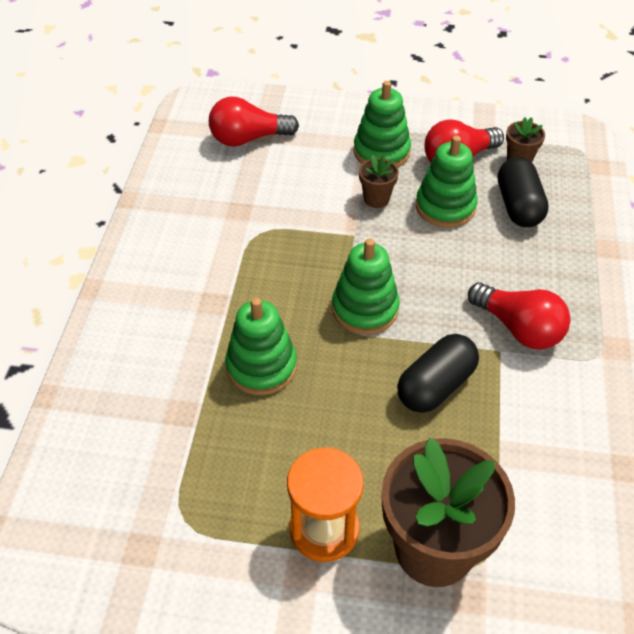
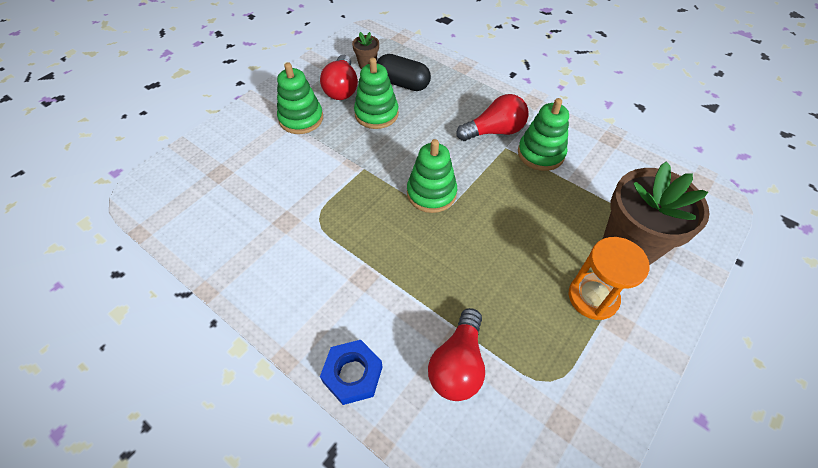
camera: 60 degrees left, 5 degrees up
red light bulb [209,97,299,147] -> red light bulb moved to [428,308,485,401]
green stacking toy [225,298,297,395] -> green stacking toy moved to [518,98,569,171]
brown flower pot [359,155,399,208] -> none
black capsule [397,334,479,413] -> none
none -> blue nut [320,340,382,405]

